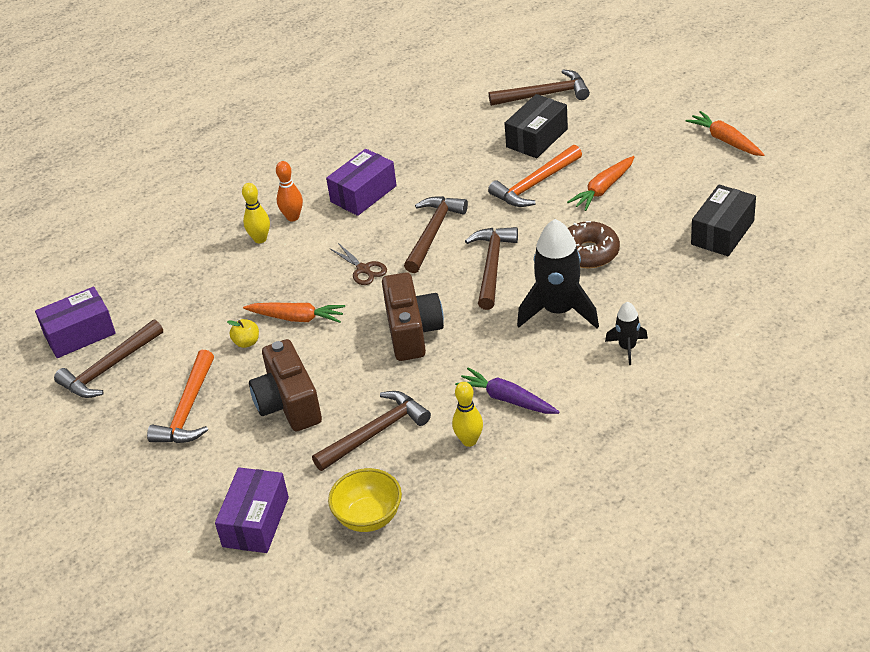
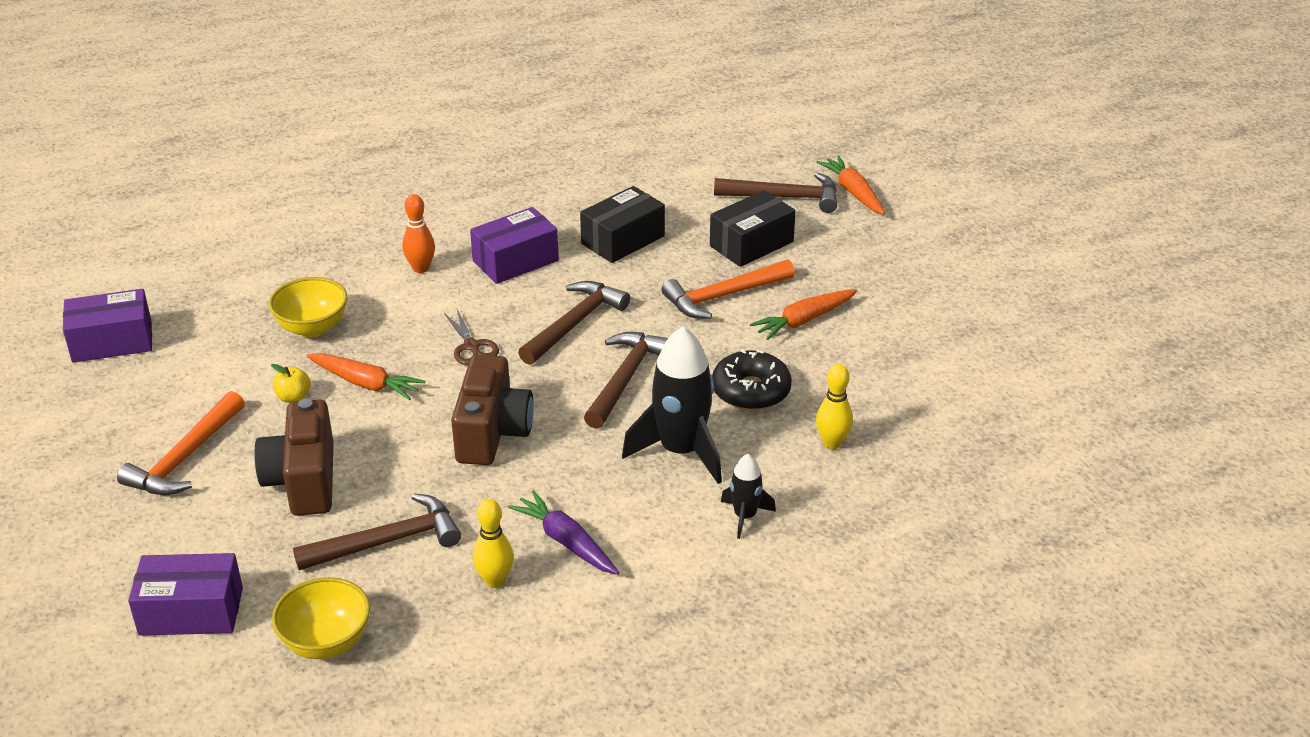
camera: 10 degrees right, 5 degrees down
brown hammer [54,319,163,398] -> none
purple box [215,467,289,553] -> purple box turned 60 degrees clockwise [128,553,243,636]
yellow bowling pin [242,183,270,243] -> yellow bowling pin moved to [816,364,853,449]
brown donut [568,221,620,268] -> black donut [712,349,792,410]
orange carrot [685,111,765,156] -> orange carrot moved to [816,155,885,215]
black box [691,184,756,256] -> black box moved to [580,186,665,263]
none -> yellow bowl [269,277,347,337]

